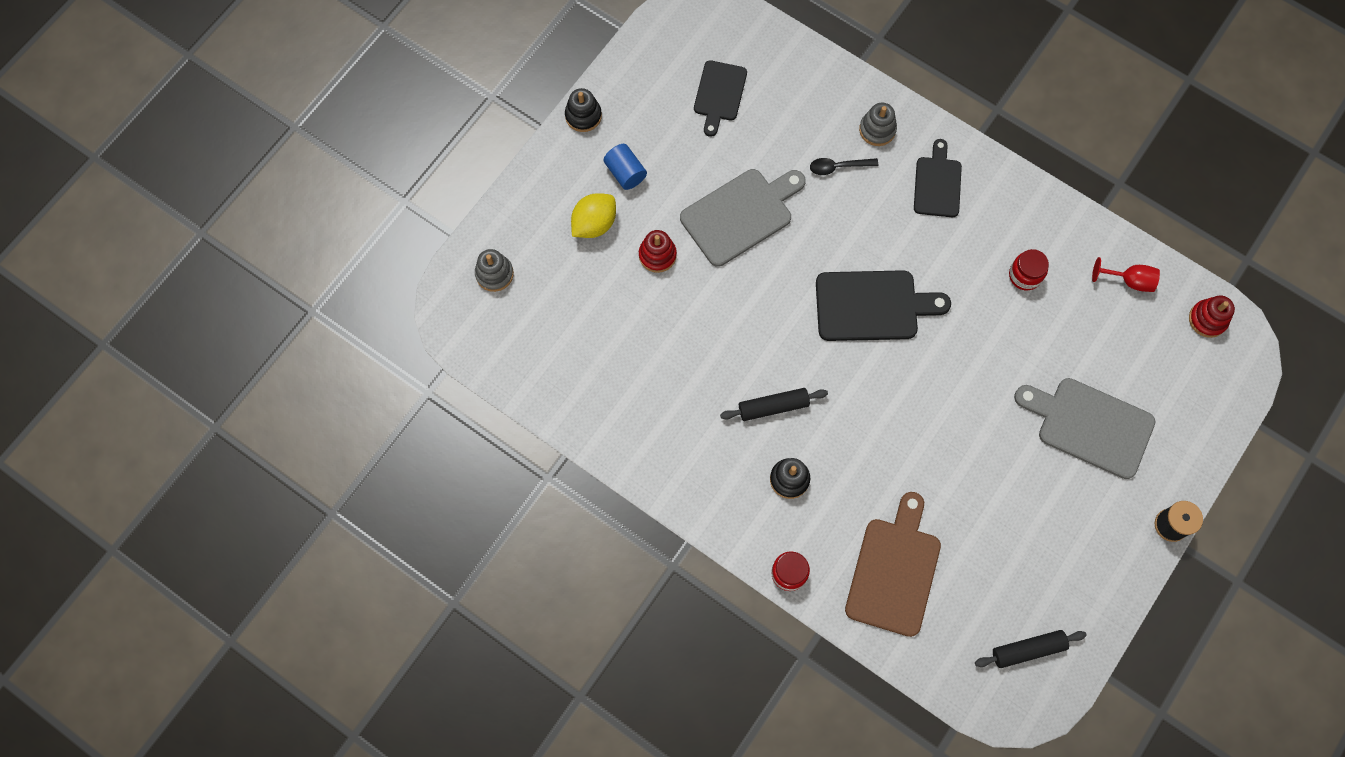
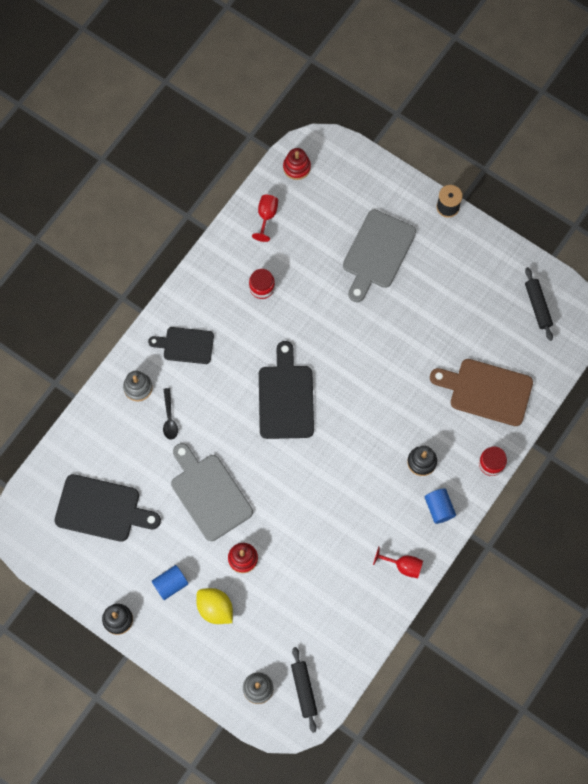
camera: 90 degrees left, 0 degrees up
black cutting board [694,60,747,137] -> black cutting board [55,474,161,542], size x1.55
black rolling pin [720,388,828,421] -> black rolling pin moved to [291,647,318,733]
none -> red goblet [373,546,423,578]
none -> blue cylinder [425,488,456,524]

